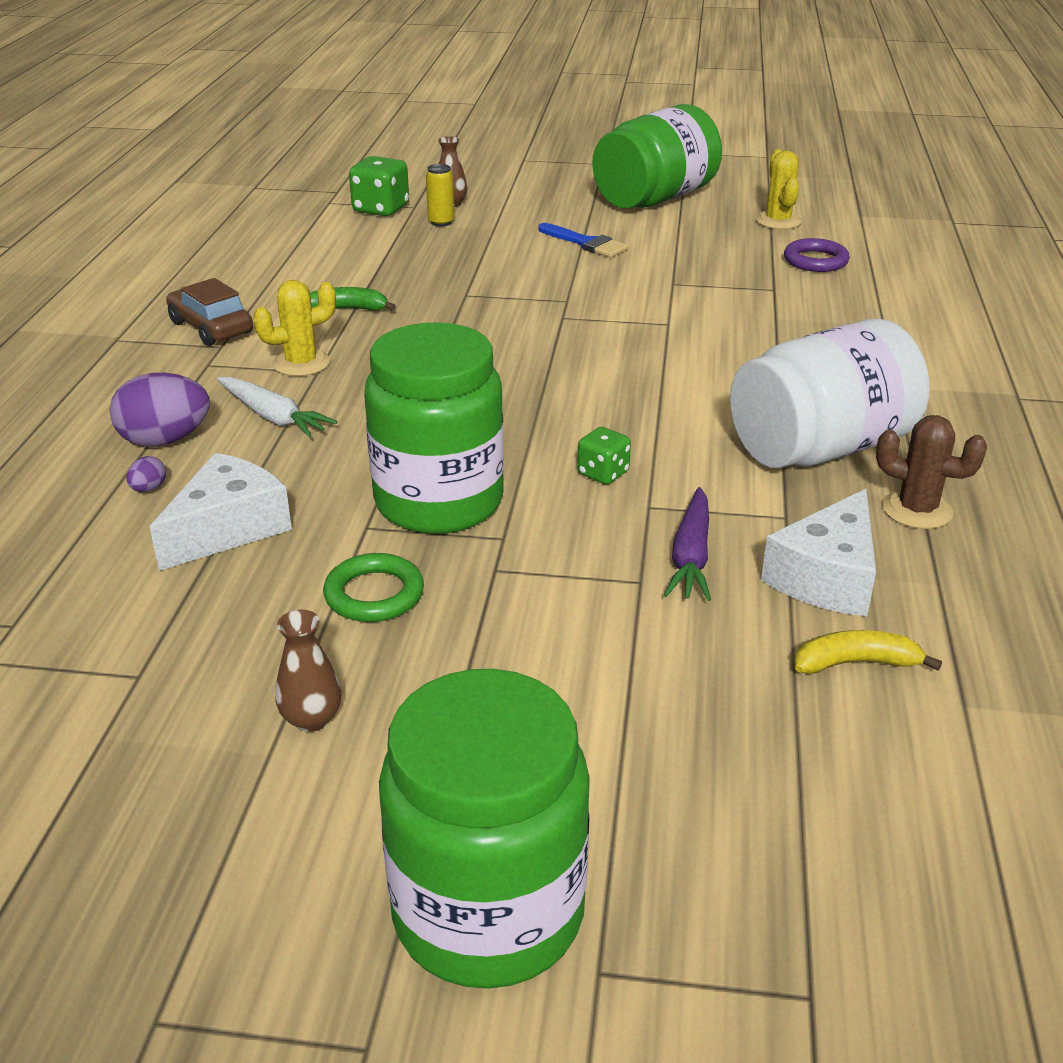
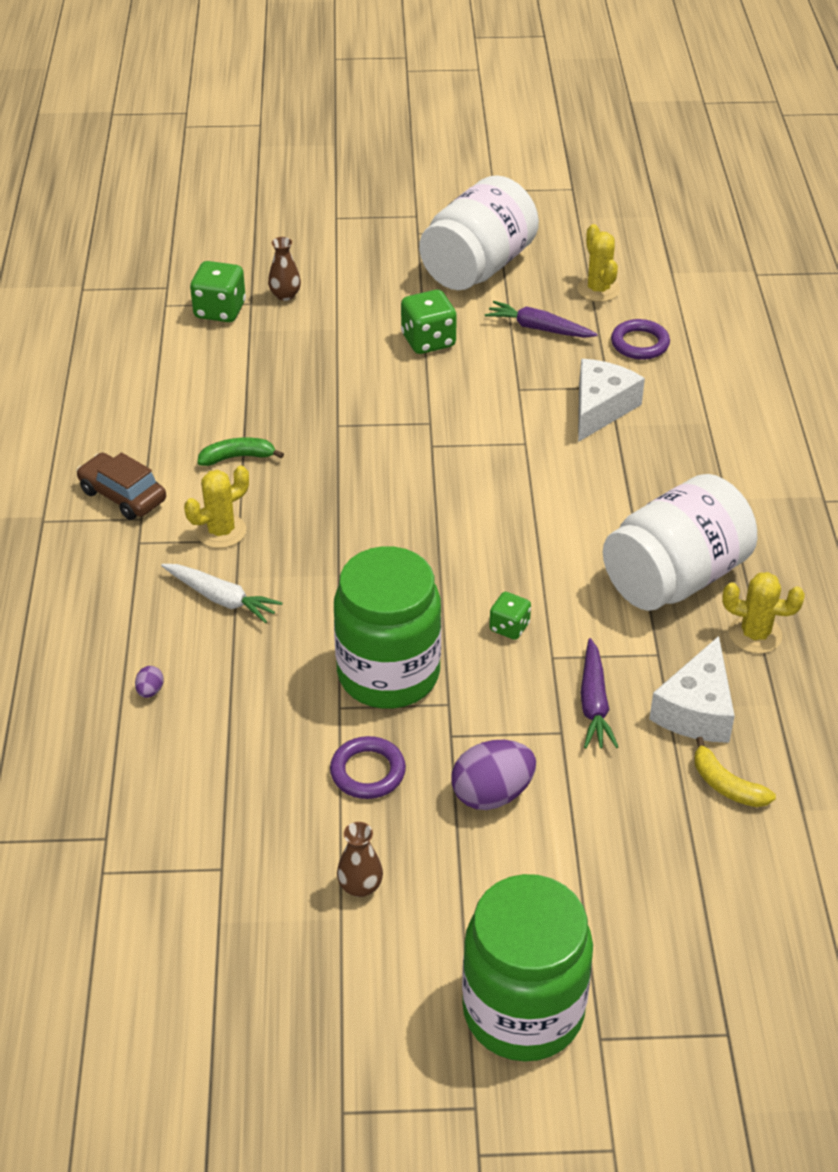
camera: 10 degrees left, 10 degrees up
purple egg [110,373,210,447] -> purple egg moved to [452,740,536,810]
white cheese [150,453,292,571] -> white cheese moved to [578,359,645,442]
green ring [323,553,424,622] -> purple ring [330,736,406,799]
yellow can [426,164,454,227] -> none
blue brush [538,223,629,257] -> green dice [401,290,457,354]
green jar [592,104,722,209] -> white jar [419,175,539,290]
yellow banana [794,630,942,674] -> yellow banana turned 120 degrees counterclockwise [694,737,776,807]
brown cactus [876,415,987,529] -> yellow cactus [722,572,805,654]
none -> purple carrot [485,301,598,338]

